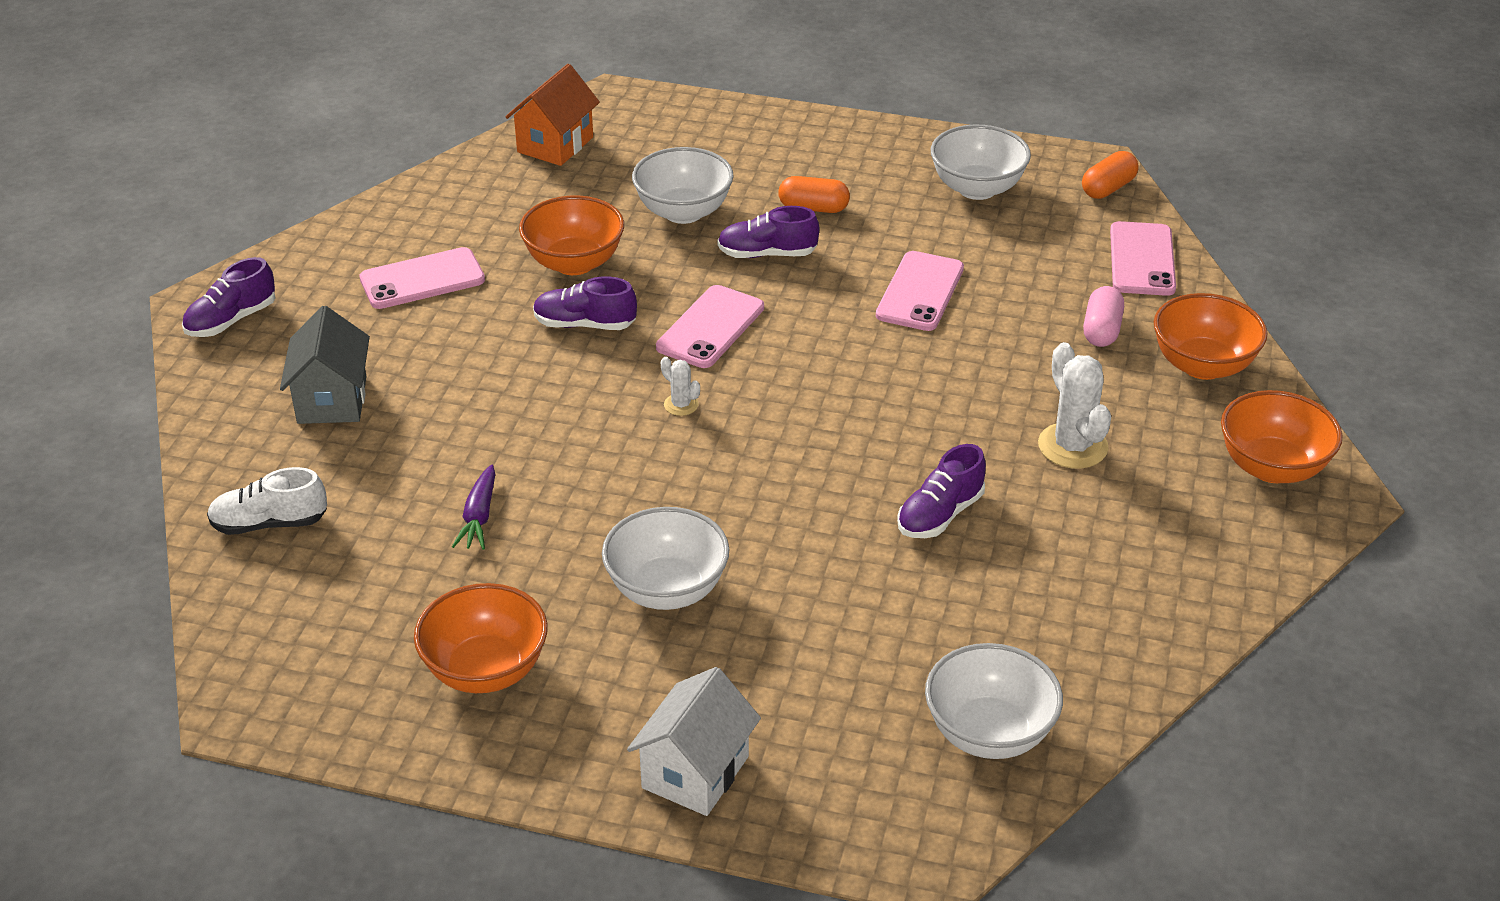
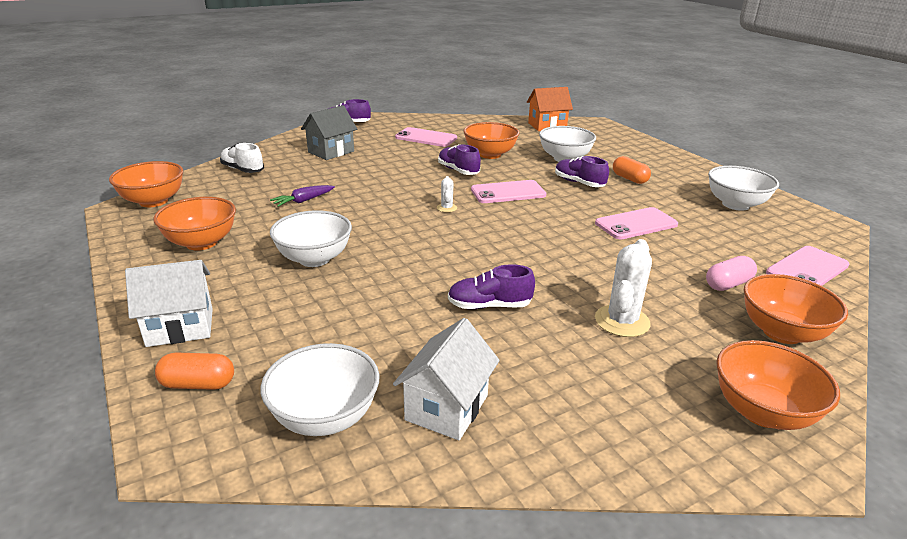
camera: 45 degrees right, 10 degrees down
orange capsule [1082,151,1139,199] -> orange capsule moved to [155,353,234,390]
none -> orange bowl [109,161,183,207]
none -> white house [393,318,500,440]

